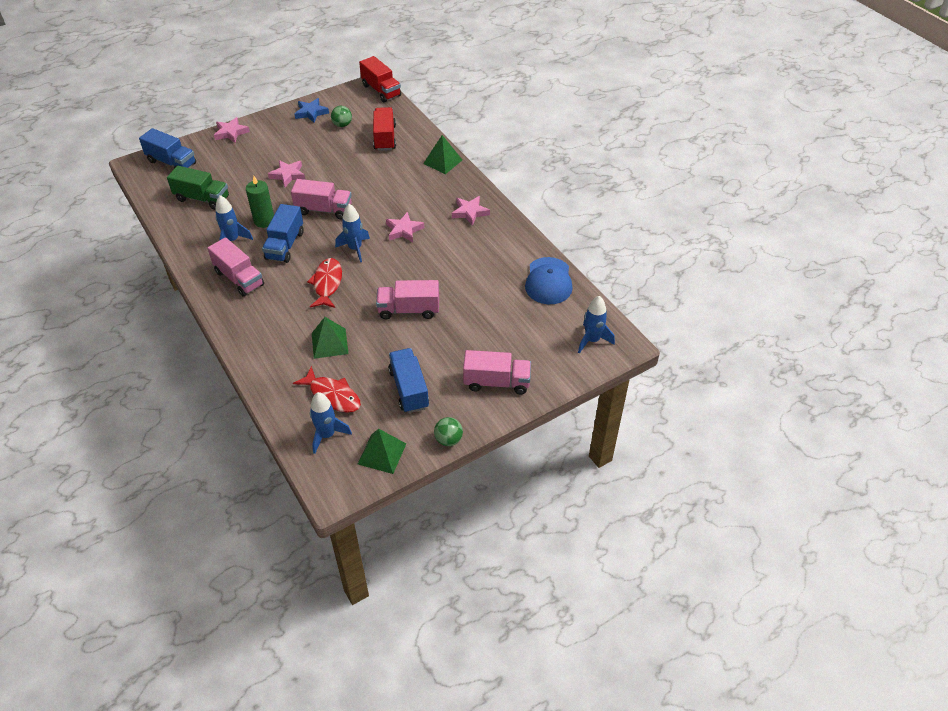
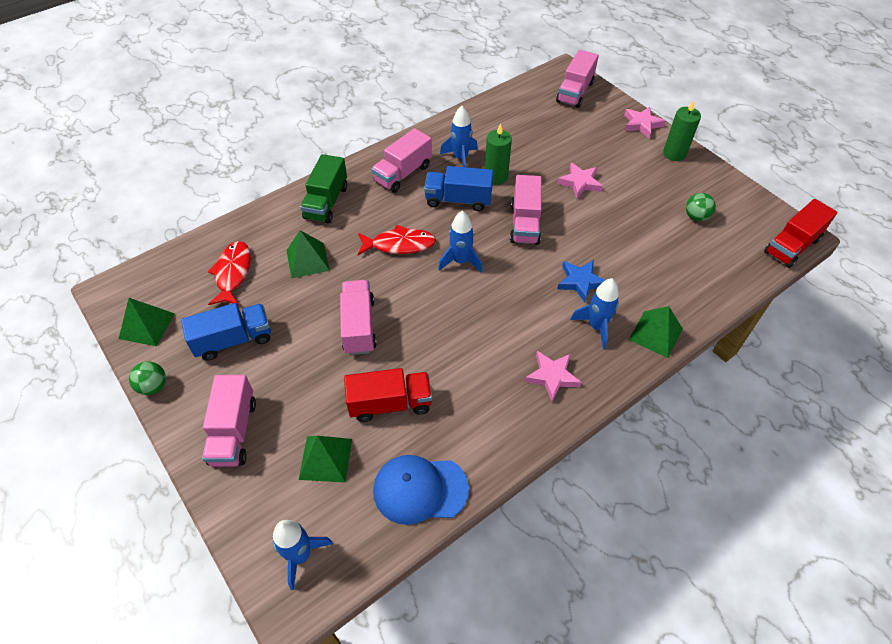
camera: 85 degrees right, 5 degrees up
blue truck [139,128,196,168] -> pink truck [556,50,599,108]
green truck [167,166,229,210] -> green truck moved to [300,154,347,224]
red fish [293,366,361,413] -> red fish turned 150 degrees clockwise [208,241,251,306]
blue star [294,98,329,123] -> blue star moved to [557,260,605,302]
blue rocket [310,392,352,454] -> blue rocket moved to [570,278,619,349]
red truck [373,107,396,151] -> red truck moved to [344,368,432,422]
pink star [386,212,425,242] -> none
none -> green pyramid [299,436,352,483]
none -> green candle [663,100,701,161]

